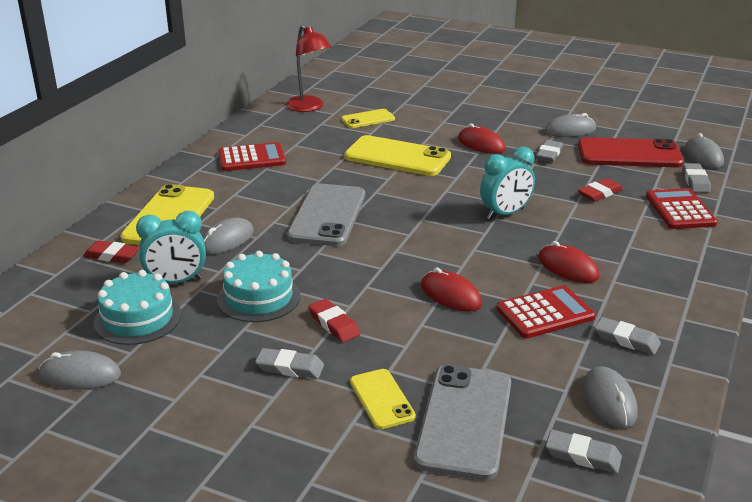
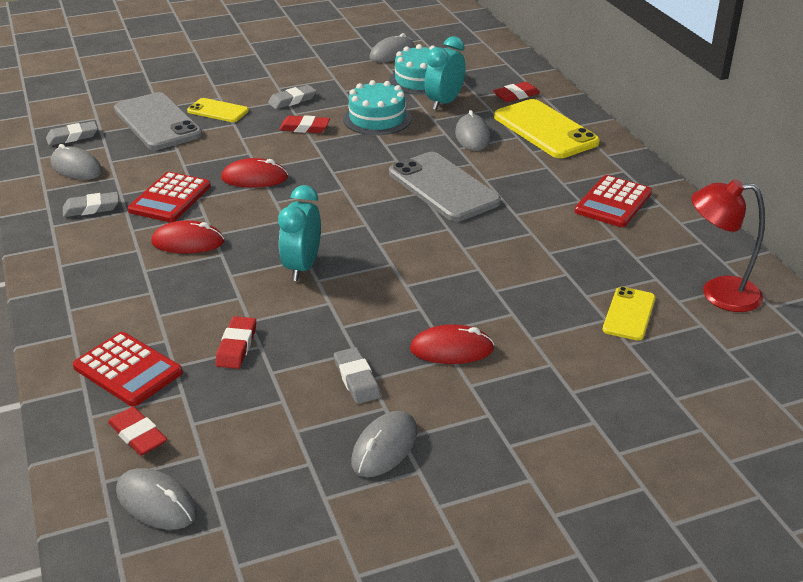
camera: 135 degrees right, 5 degrees up
yellow phone [344,135,451,176] -> none
red phone [578,137,684,167] -> none
grey eraser [683,163,711,193] -> red eraser [108,407,167,456]

